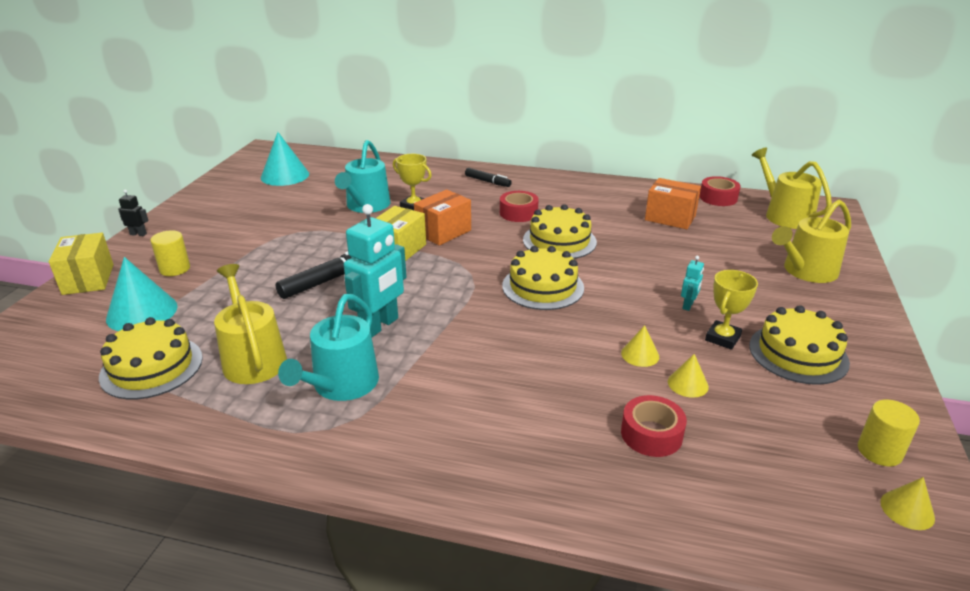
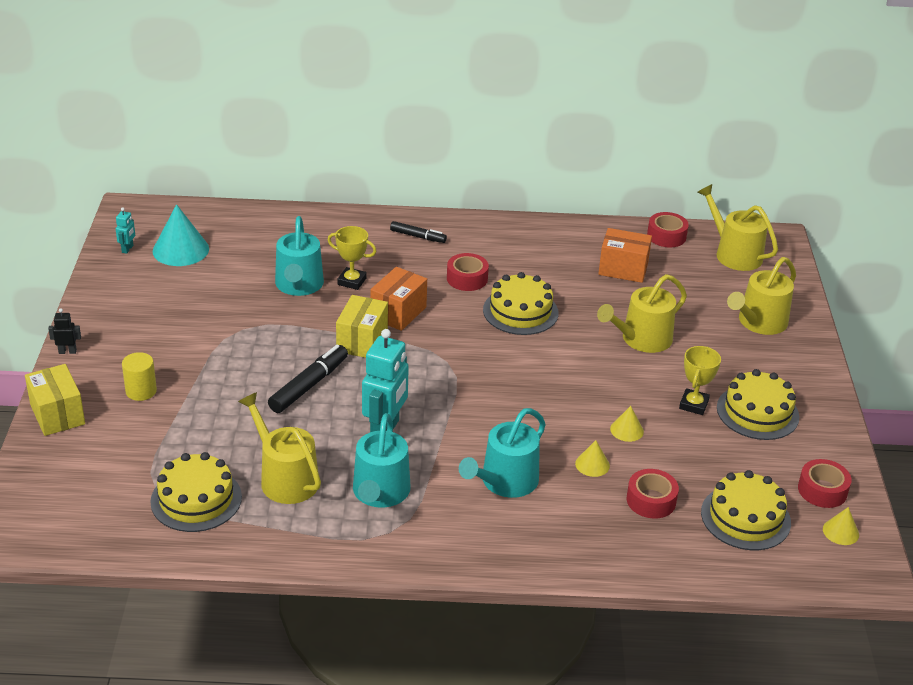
camera: 15 degrees left, 5 degrees up
turquoise cone [106,257,178,331] -> none
yellow cake [502,246,584,310] -> yellow cake moved to [701,470,791,550]
yellow cone [668,354,709,398] -> yellow cone moved to [575,440,610,477]
turquoise robot [681,256,704,311] -> turquoise robot moved to [116,208,135,254]
yellow cylinder [858,400,920,466] -> red tape [798,459,852,508]
none -> turquoise watering can [459,408,546,498]
none -> yellow watering can [597,274,687,353]

